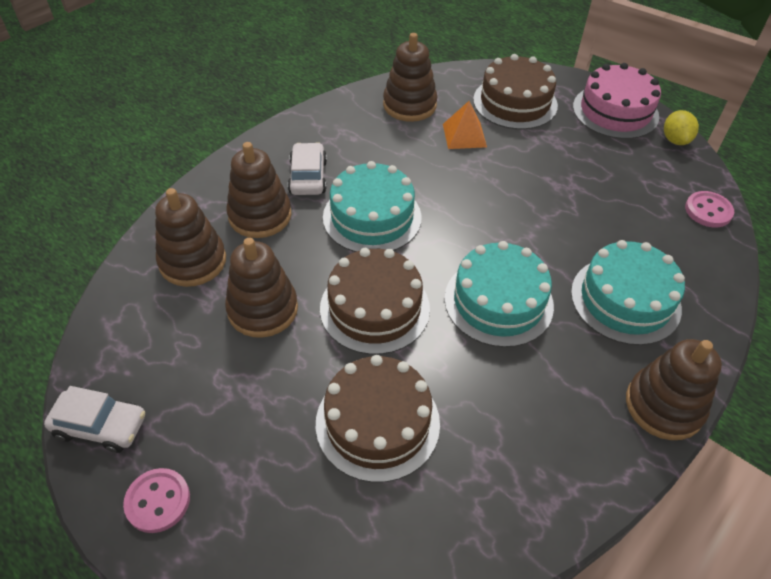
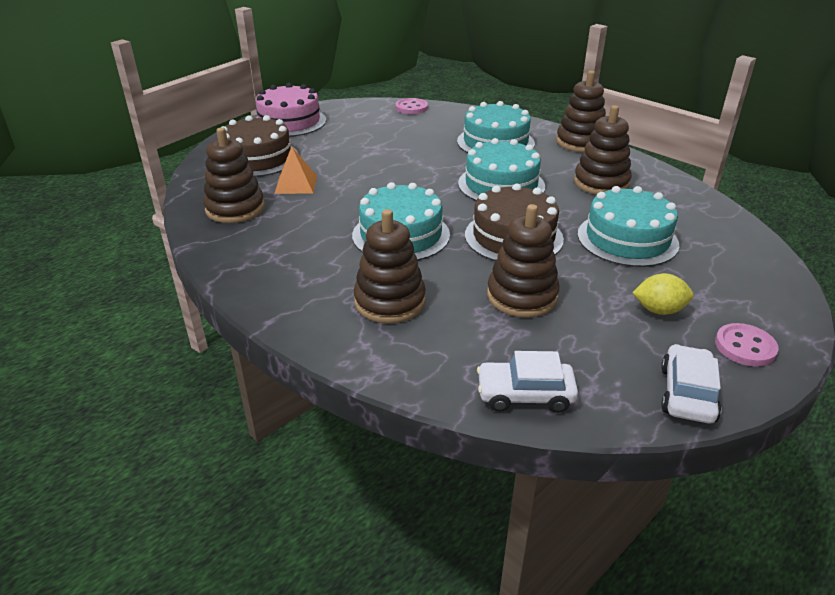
camera: 85 degrees left, 15 degrees down
brown stacking toy [155,188,226,287] -> brown stacking toy moved to [574,105,632,195]
white car [288,142,327,195] -> white car moved to [477,351,578,413]
brown cake [316,355,440,483] -> turquoise cake [577,186,680,267]
yellow lemon [664,110,699,145] -> yellow lemon moved to [632,273,694,315]

